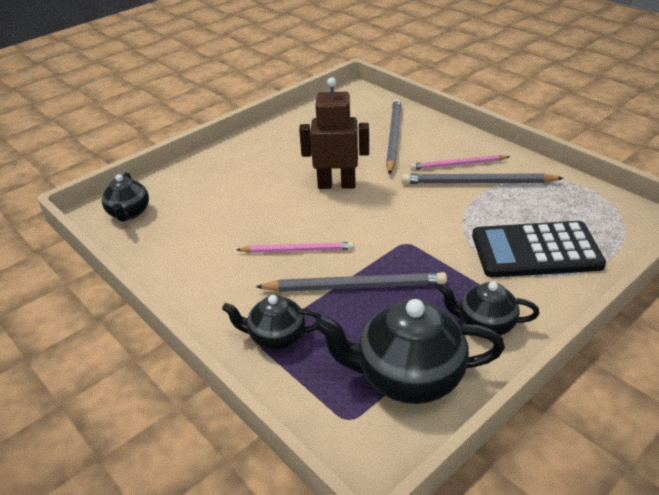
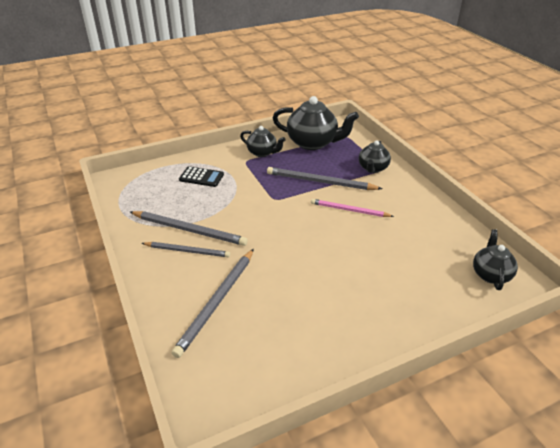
camera: 165 degrees left, 0 degrees up
black teapot [222,295,320,350] -> black teapot turned 90 degrees clockwise [359,140,391,173]
brown robot [299,77,369,189] -> none
pink pencil [410,155,510,170] -> grey pencil [142,242,230,257]
black calculator [472,221,606,277] -> black calculator [179,166,224,187], size x0.54

